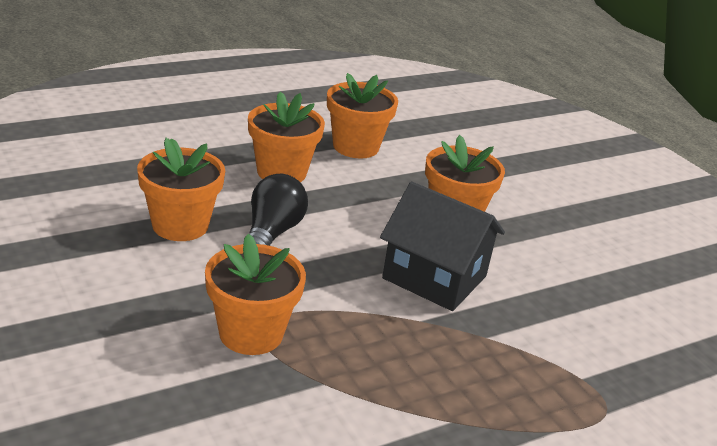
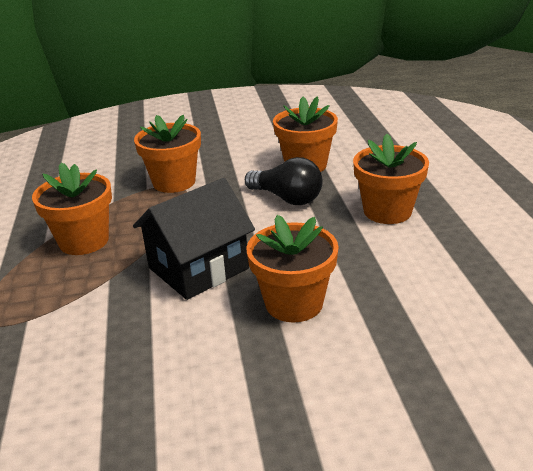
camera: 115 degrees right, 0 degrees up
orange flower pot [327,73,398,159] -> orange flower pot moved to [32,162,112,255]

